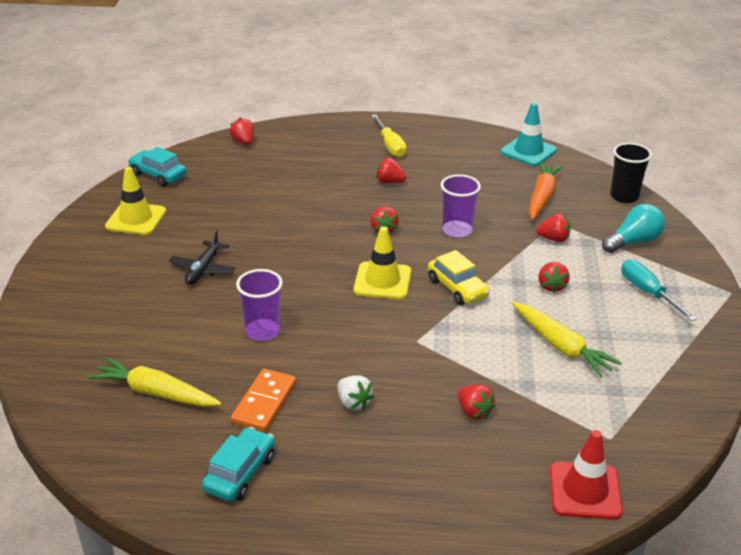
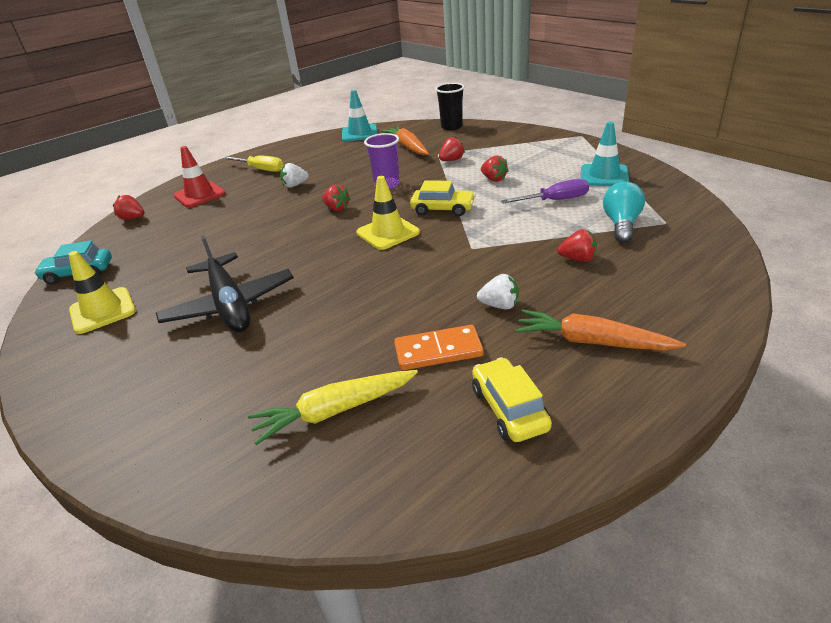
camera: 40 degrees left, 0 degrees up
black plane [169,230,236,285] -> black plane [156,235,294,332], size x1.77
turquoise car [202,427,275,501] -> yellow car [472,357,552,442]
orange domino [231,369,296,432] -> orange domino turned 75 degrees counterclockwise [394,325,484,370]
purple cup [236,269,283,341] -> none
red strawberry [376,158,407,183] -> white strawberry [280,163,309,188]
yellow carrot [512,302,622,377] -> purple screwdriver [501,179,589,203]
red traffic cone [550,430,623,520] -> red traffic cone moved to [174,146,226,208]
turquoise light bulb [602,204,665,253] -> turquoise light bulb moved to [603,181,645,243]
turquoise screwdriver [621,259,697,321] -> none
none -> orange carrot [515,310,686,350]
none -> turquoise traffic cone [581,121,629,186]

